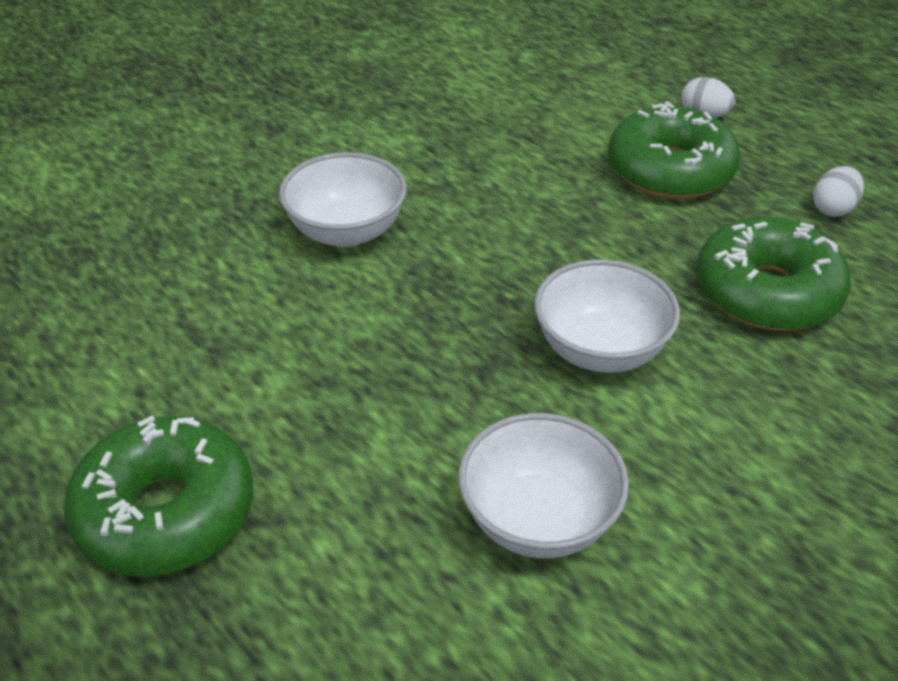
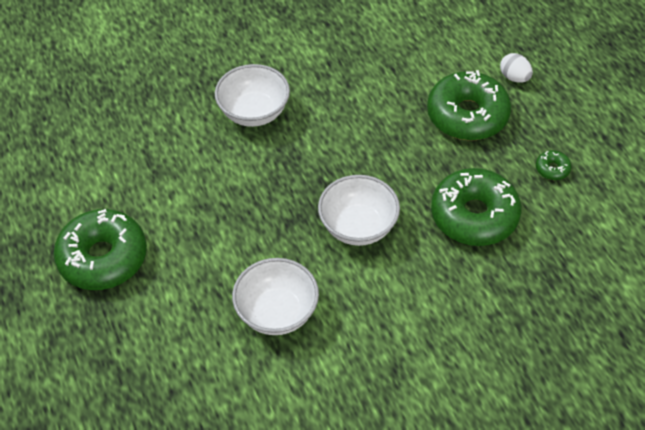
camera: 20 degrees right, 10 degrees up
white egg [813,166,864,217] -> green donut [536,150,572,180]

